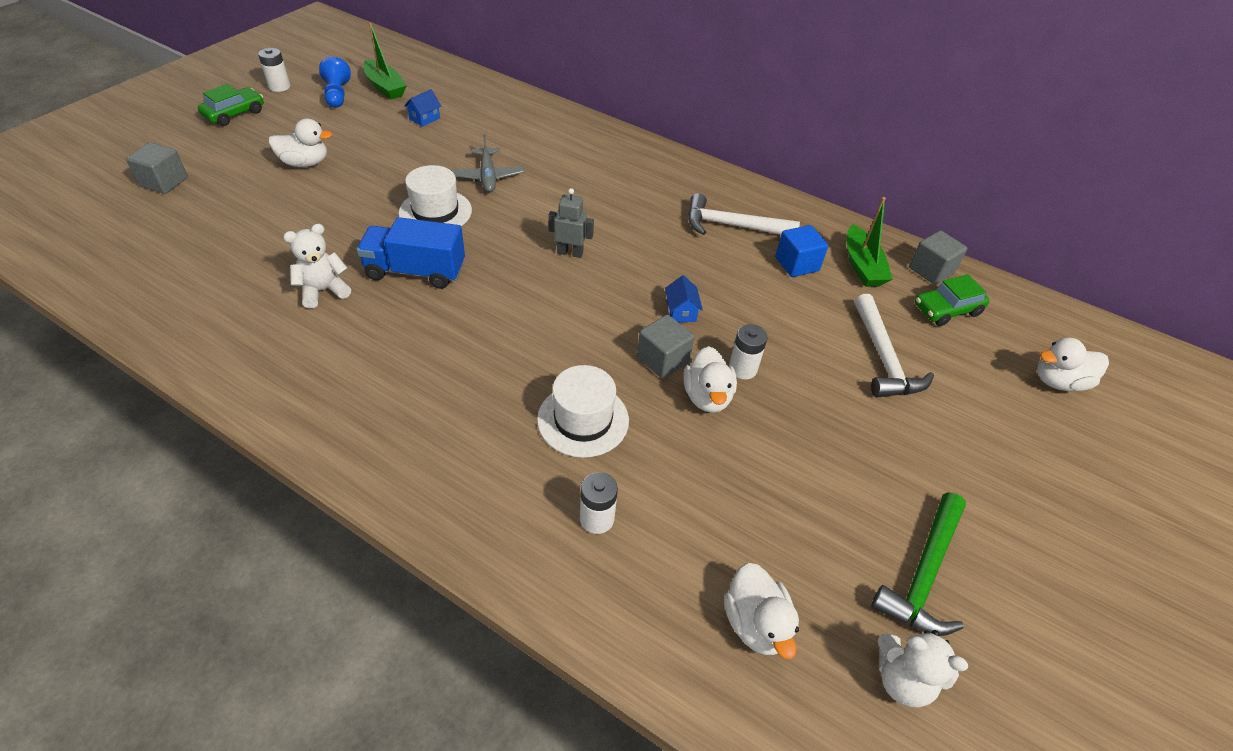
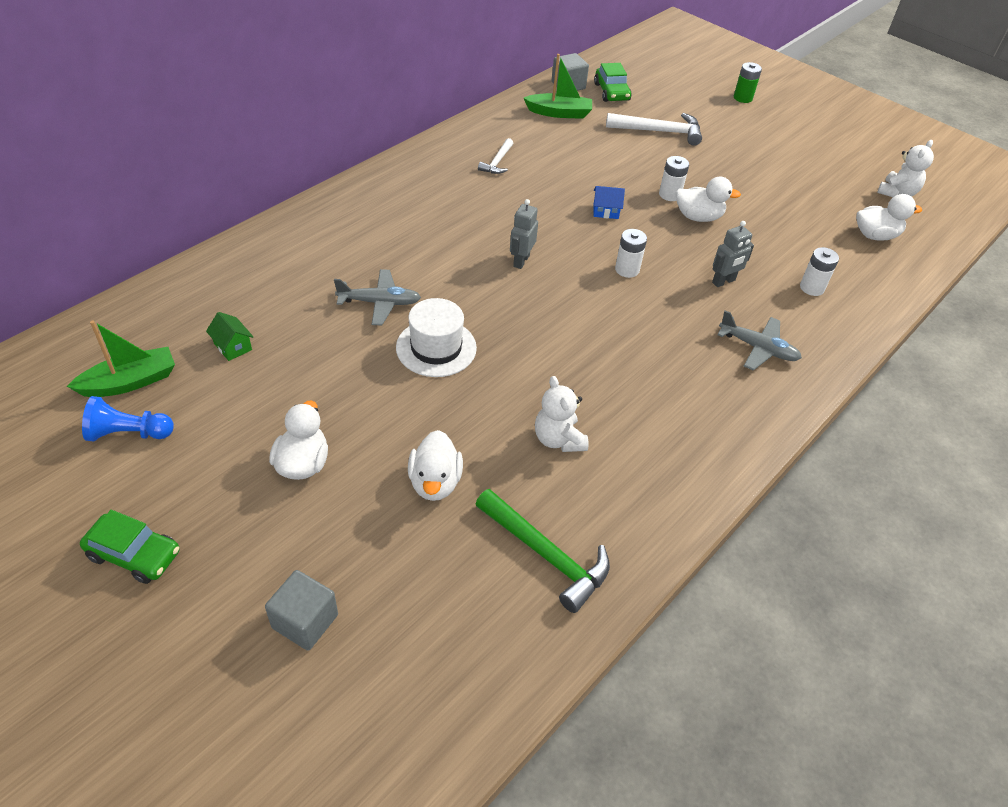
camera: 80 degrees left, 0 degrees up
green car [198,84,264,126] -> green car turned 150 degrees clockwise [80,510,180,584]
white battery [258,48,290,92] -> white battery moved to [615,229,647,278]
blue truck [356,217,465,289] -> none
blue house [404,89,441,127] -> green house [206,312,253,361]
white hat [537,365,629,458] -> grey robot [712,221,754,287]
grey cube [637,314,694,379] -> none
white hammer [688,193,800,235] -> white hammer [478,138,513,174], size x0.57
blue cube [775,225,828,277] -> none
green hammer [871,492,966,636] -> green hammer moved to [475,489,610,613]
white duck [1037,338,1109,391] -> white duck moved to [408,430,463,501]
none -> grey plane [717,311,802,371]
none -> green battery [734,62,762,103]

